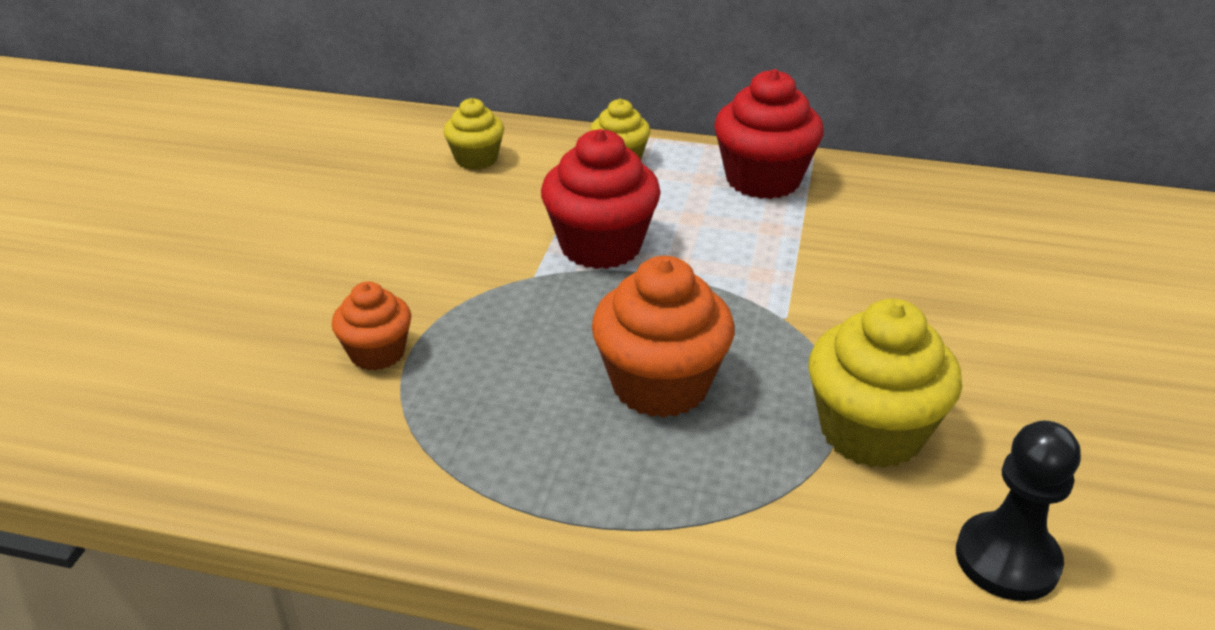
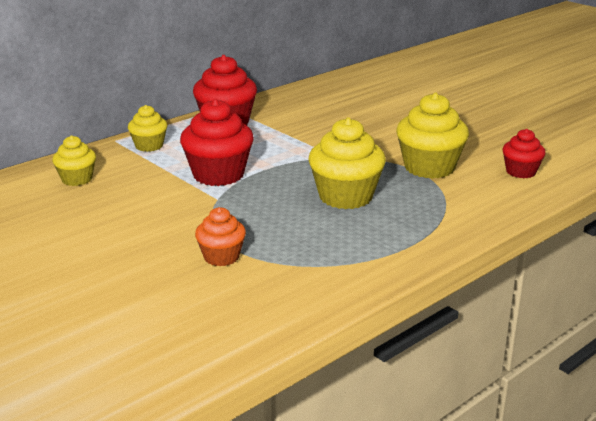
camera: 55 degrees left, 10 degrees down
orange cupcake [592,256,735,418] -> yellow cupcake [309,117,386,209]
black pawn [956,421,1081,601] -> red cupcake [502,129,546,178]

